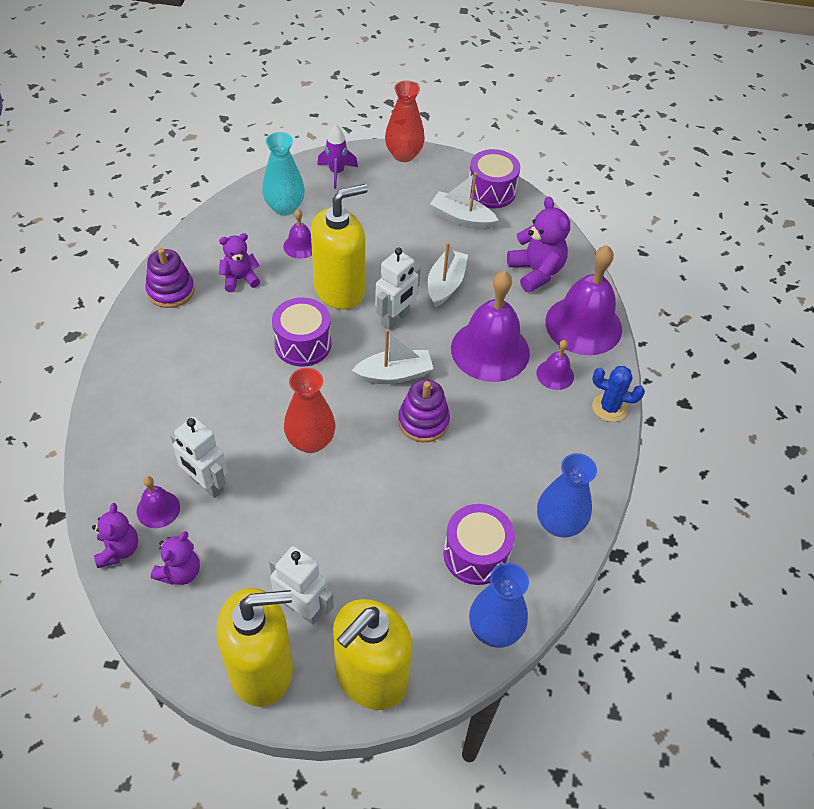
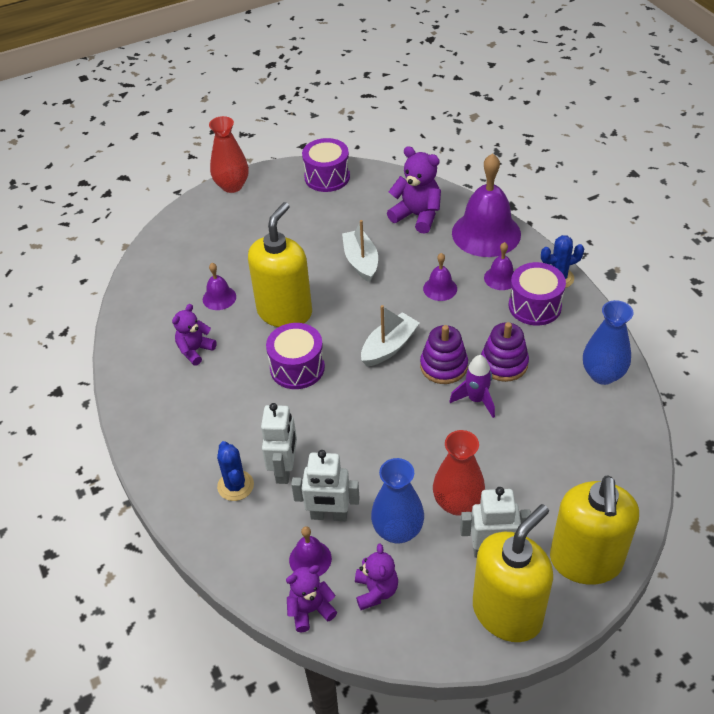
camera: 30 degrees left, 5 degrees down
purple teddy bear [92,503,138,568] -> purple teddy bear turned 75 degrees counterclockwise [286,565,337,632]
purple stacking toy [145,248,195,308] -> purple stacking toy moved to [481,322,529,382]
turquoise vase [262,132,305,216] -> none
red vase [284,368,335,453] -> red vase moved to [433,430,485,516]
purple rocket [317,125,358,189] -> purple rocket moved to [449,355,495,418]
white robot [375,248,421,330] -> white robot moved to [261,403,297,484]
white boat [430,172,499,230] -> none
purple drum [443,504,515,585] -> purple drum moved to [509,262,566,326]
purple bell [451,271,530,382] -> purple bell [423,253,457,301], size x0.47
blue vase [469,563,529,648] -> blue vase moved to [371,458,424,544]
none -> blue cactus [217,441,254,501]

